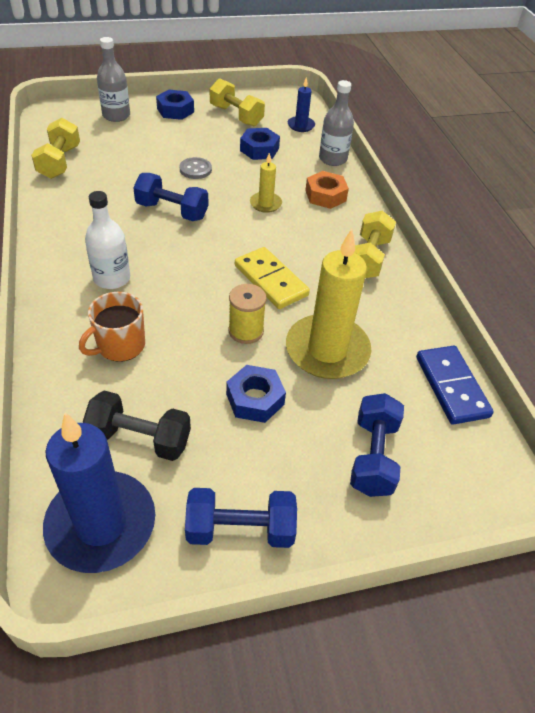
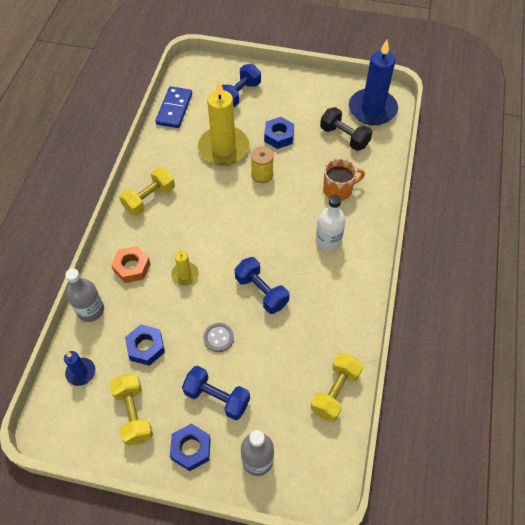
camera: 150 degrees left, 10 degrees up
blue dumbbell [185,488,297,548] -> blue dumbbell moved to [182,366,250,420]
yellow domino [235,247,310,309] -> none

